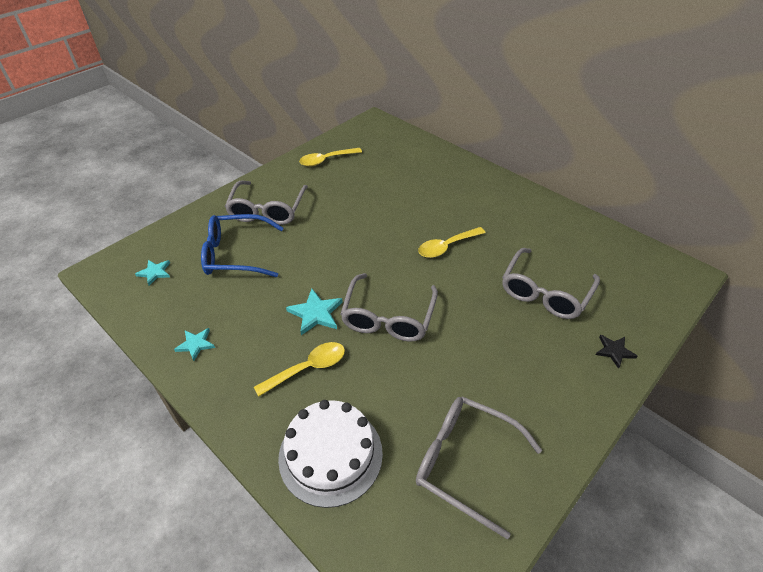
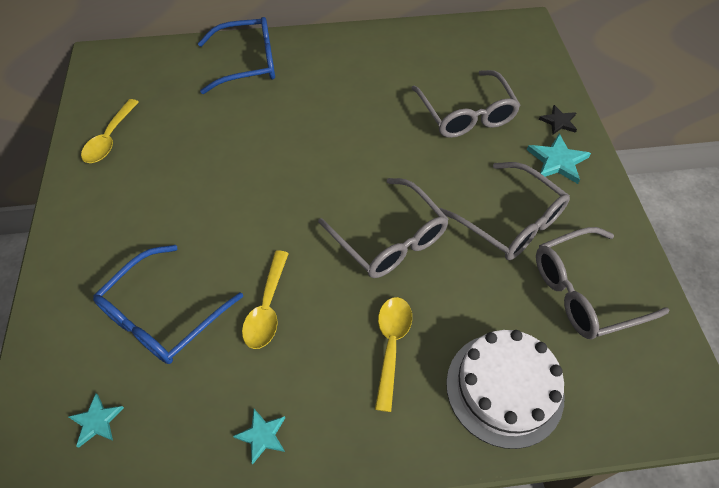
camera: 50 degrees left, 10 degrees up
grey glasses [225,181,308,225] -> grey glasses moved to [439,162,570,260]
turquoise star [286,289,343,335] -> turquoise star moved to [527,134,591,184]
yellow spoon [418,227,486,258] -> yellow spoon moved to [242,251,289,349]
none -> blue glasses [198,17,275,94]

